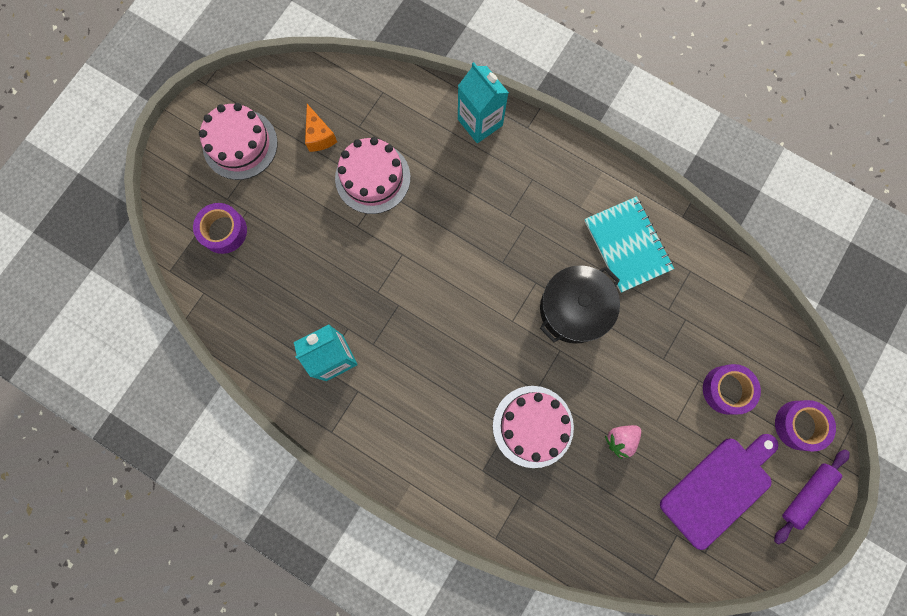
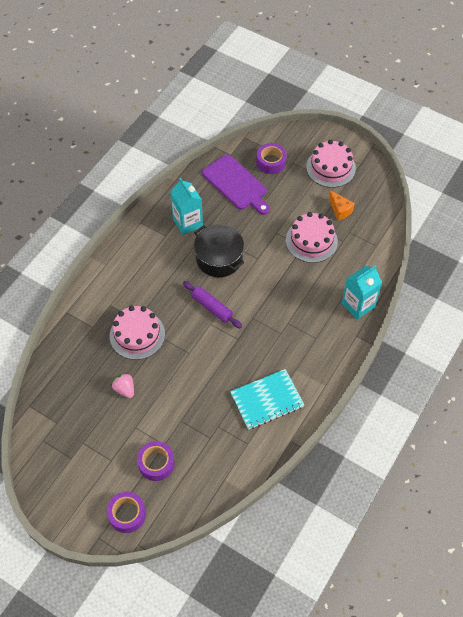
camera: 90 degrees right, 20 degrees down
orange cheese [305,104,337,152] -> orange cheese turned 105 degrees counterclockwise [329,190,355,221]
black pot [540,265,620,344] -> black pot moved to [194,224,245,277]
purple cutting board [660,434,778,550] -> purple cutting board moved to [202,154,270,215]
purple rolling pin [774,449,850,544] -> purple rolling pin moved to [183,281,242,328]

